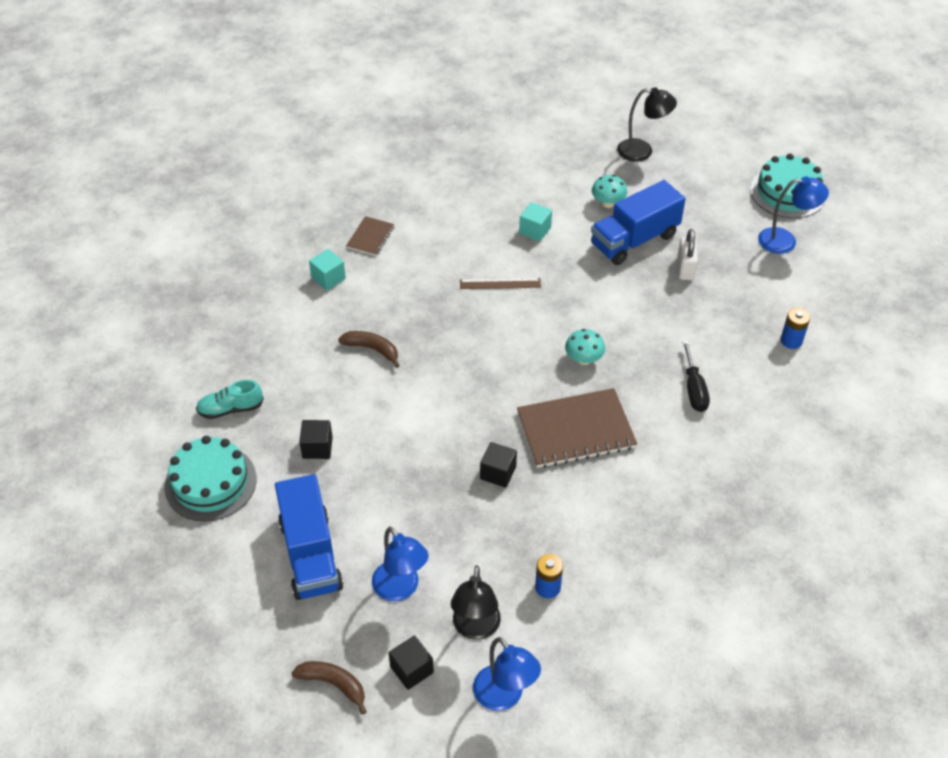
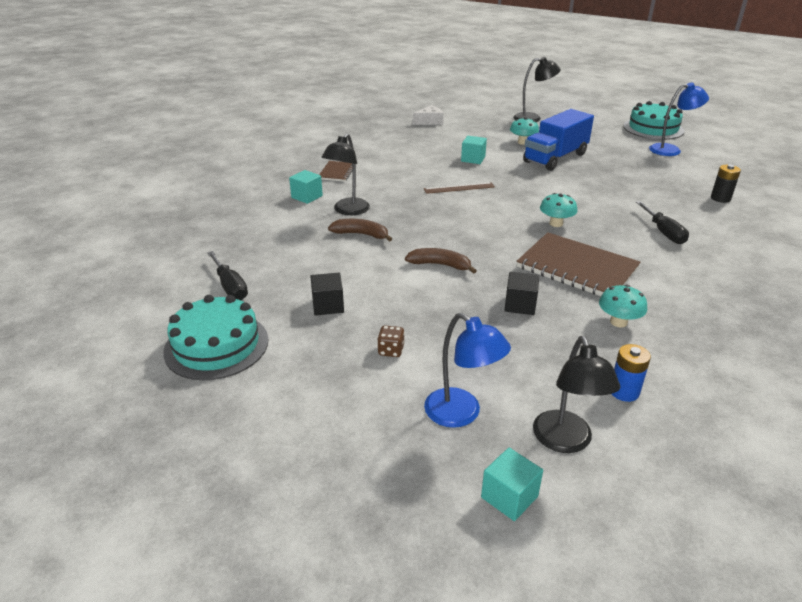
camera: 10 degrees left, 15 degrees down
turquoise shoe [196,380,264,419] -> black screwdriver [207,251,248,300]
blue truck [275,474,343,600] -> none
brown banana [292,661,367,715] -> brown banana moved to [405,248,477,274]
black cube [389,635,434,690] -> turquoise cube [481,448,543,521]
blue lamp [473,637,541,711] -> none
brown notebook [517,388,637,468] -> brown notebook turned 60 degrees clockwise [517,232,641,296]
white padlock [678,229,698,280] -> none
blue battery [781,308,810,349] -> black battery [711,165,741,203]
none -> black lamp [321,133,370,215]
none -> brown dice [377,325,405,357]
none -> white cheese [413,105,444,125]
none -> turquoise mushroom [599,285,647,327]

